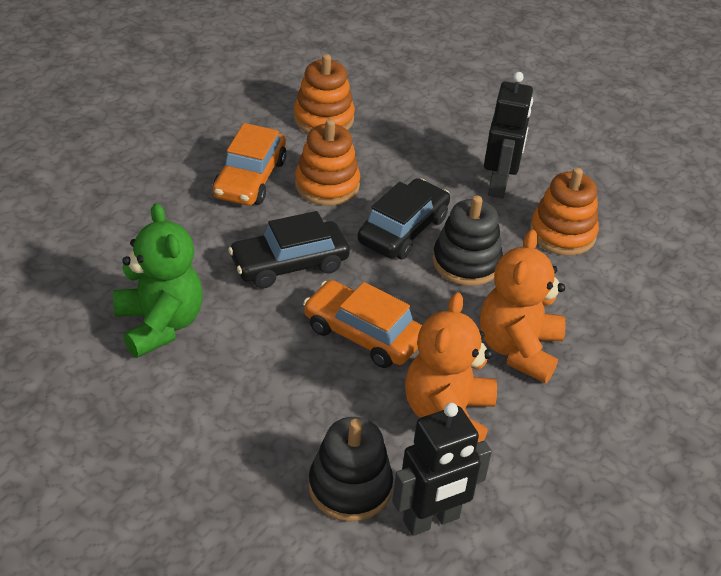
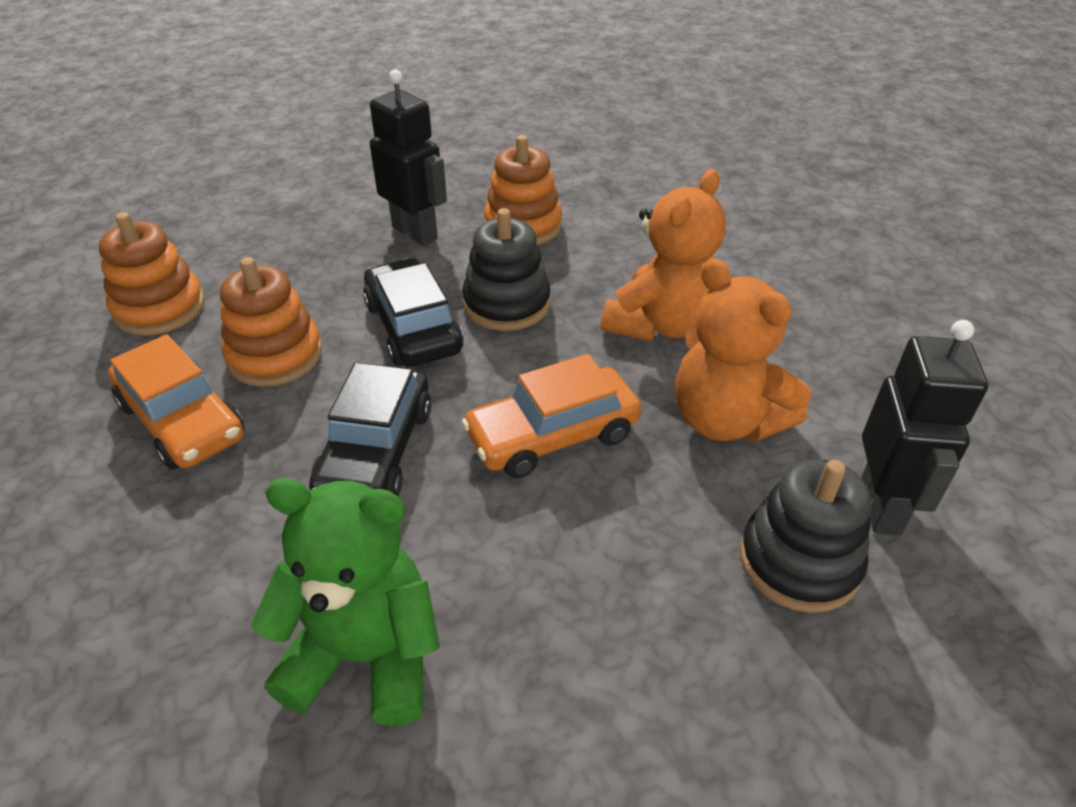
camera: 55 degrees left, 0 degrees up
orange teddy bear [480,230,566,383] -> orange teddy bear turned 105 degrees counterclockwise [601,169,726,341]

